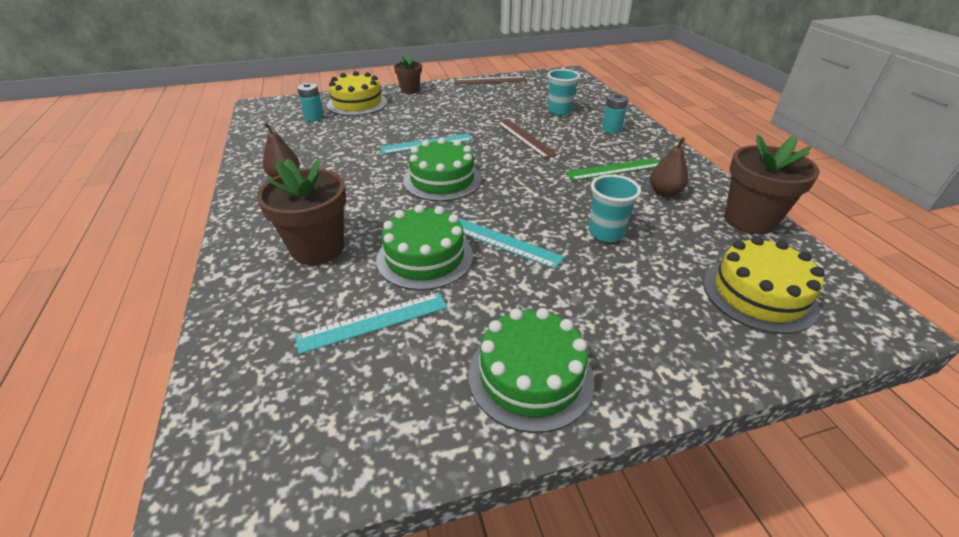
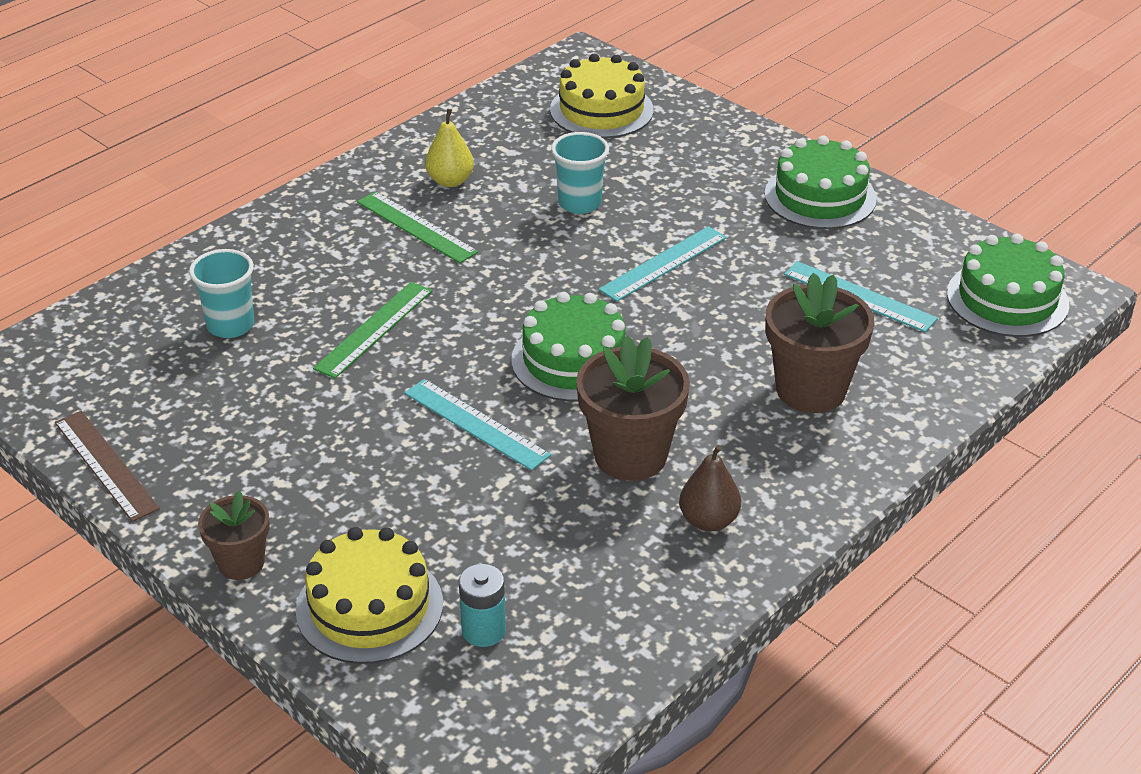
camera: 120 degrees left, 0 degrees up
green cake [376,205,473,290] -> green cake moved to [947,234,1069,337]
turquoise ruler [459,218,564,269] -> turquoise ruler turned 45 degrees clockwise [599,226,727,302]
brown ruler [497,120,558,159] -> green ruler [313,282,432,378]
turquoise battery [602,93,628,134] -> none
brown pear [650,137,688,197] -> yellow pear [425,109,474,187]
brown flower pot [725,135,820,234] -> brown flower pot moved to [576,336,690,481]

